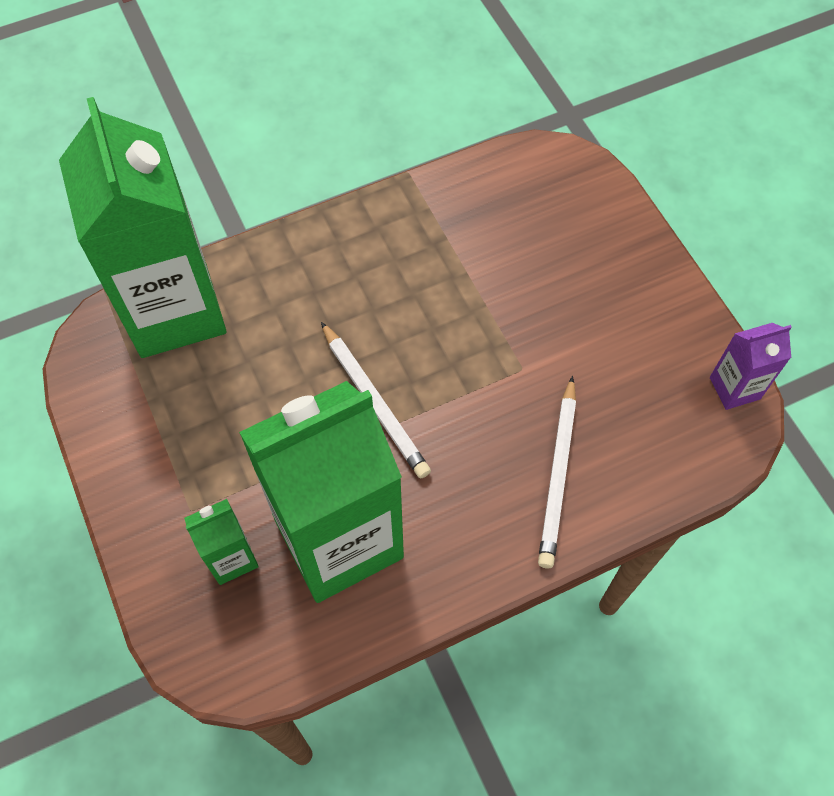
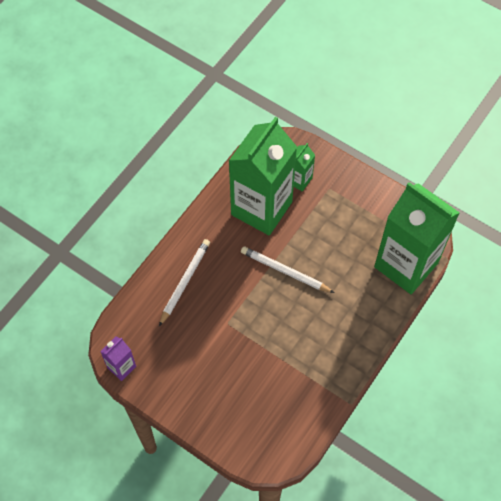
camera: 150 degrees right, 0 degrees up
white pencil [538,376,576,569] -> white pencil turned 45 degrees clockwise [159,239,210,326]

